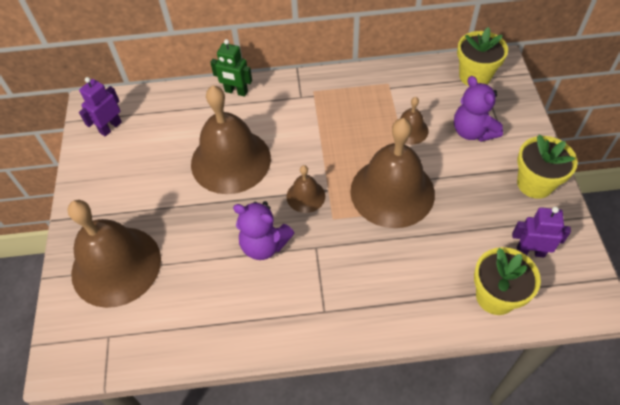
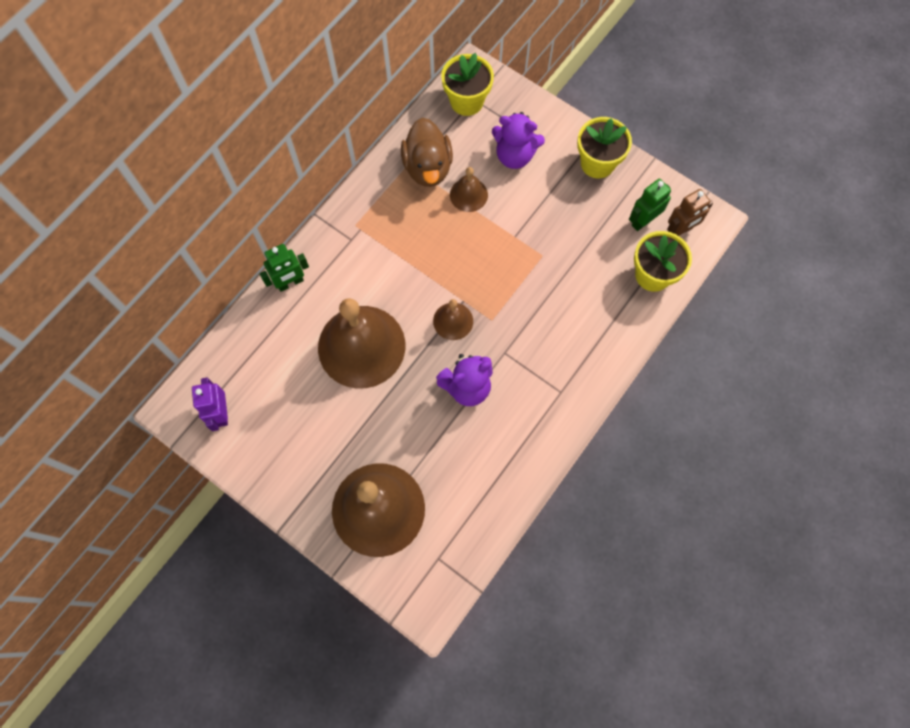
camera: 50 degrees left, 15 degrees up
brown bell [350,118,435,228] -> none
purple robot [512,207,571,257] -> green robot [629,179,671,231]
none -> brown duck [401,118,453,187]
none -> brown robot [667,189,713,236]

